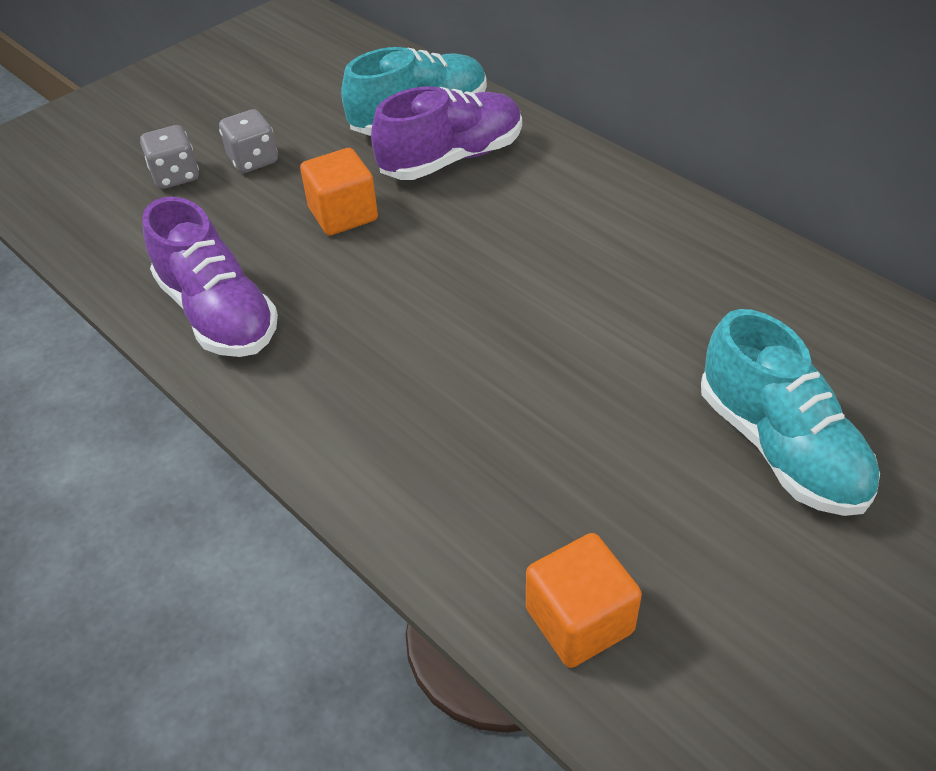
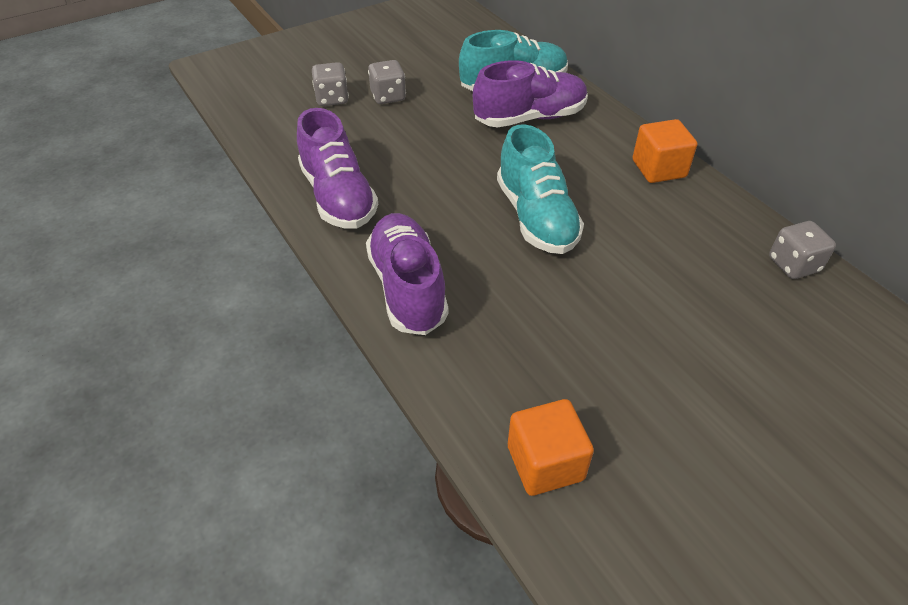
camera: 10 degrees right, 0 degrees up
orange cube [300,148,378,236] -> orange cube moved to [633,119,697,183]
turquoise shoe [701,309,880,516] -> turquoise shoe moved to [497,124,584,254]
none -> purple shoe [366,213,448,335]
none -> grey dice [769,221,836,279]

